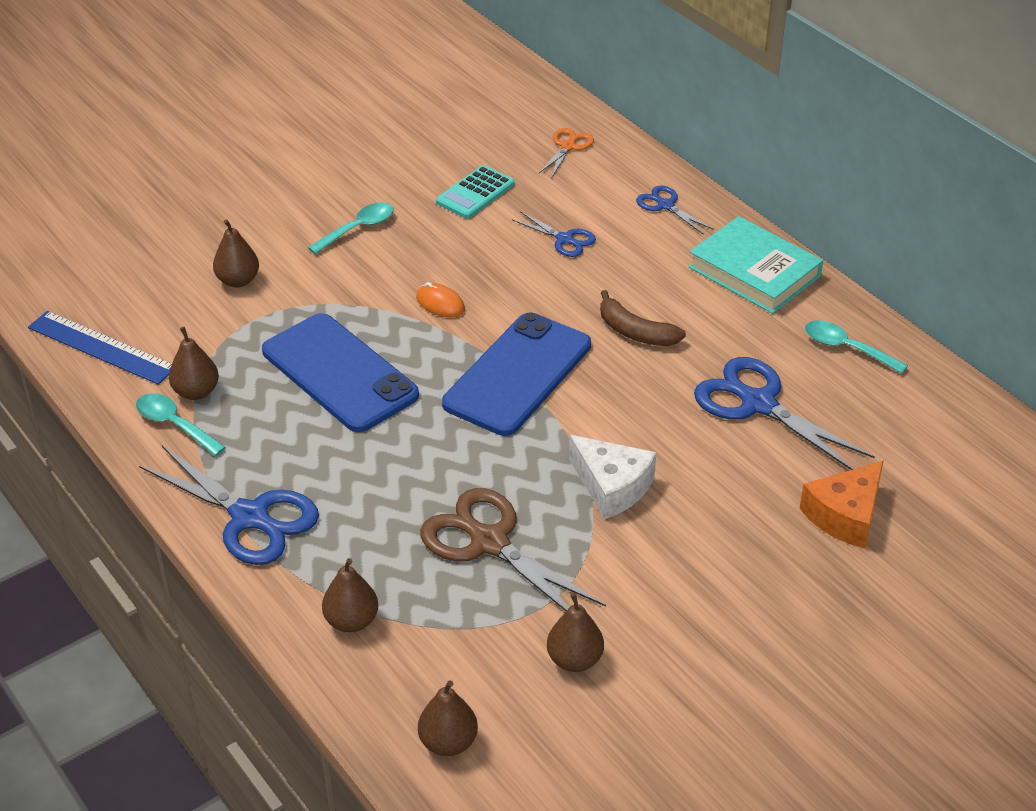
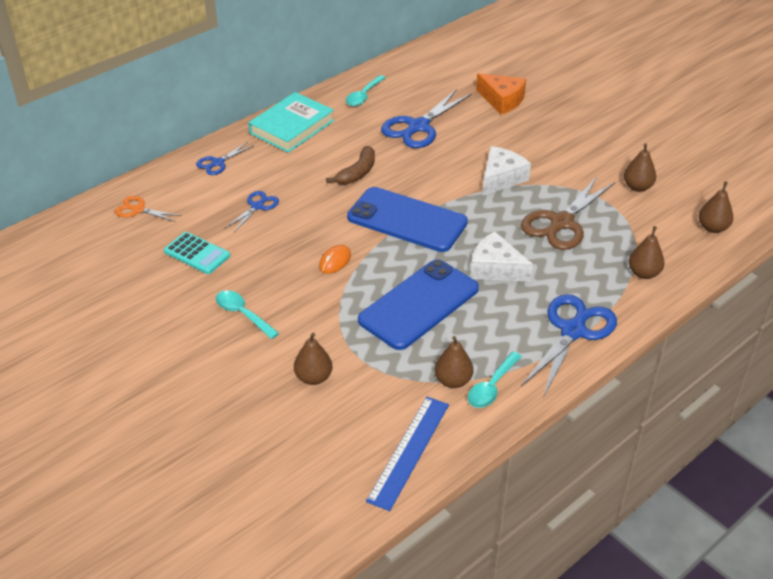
camera: 95 degrees left, 0 degrees up
none -> white cheese [470,231,533,282]

